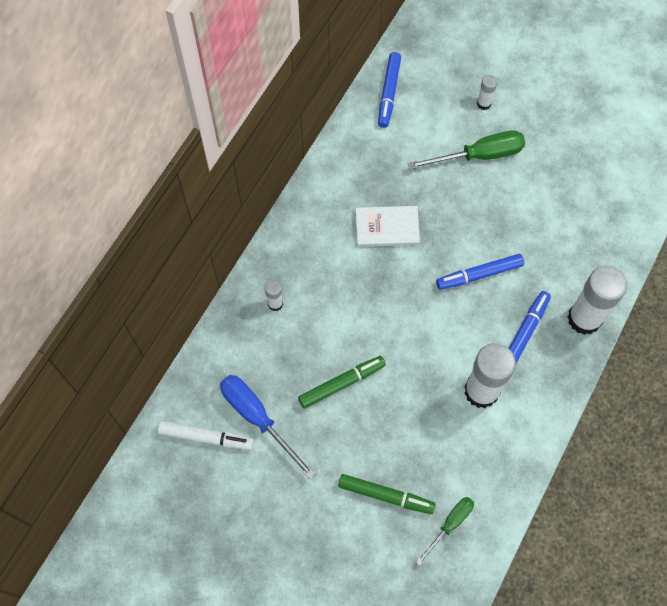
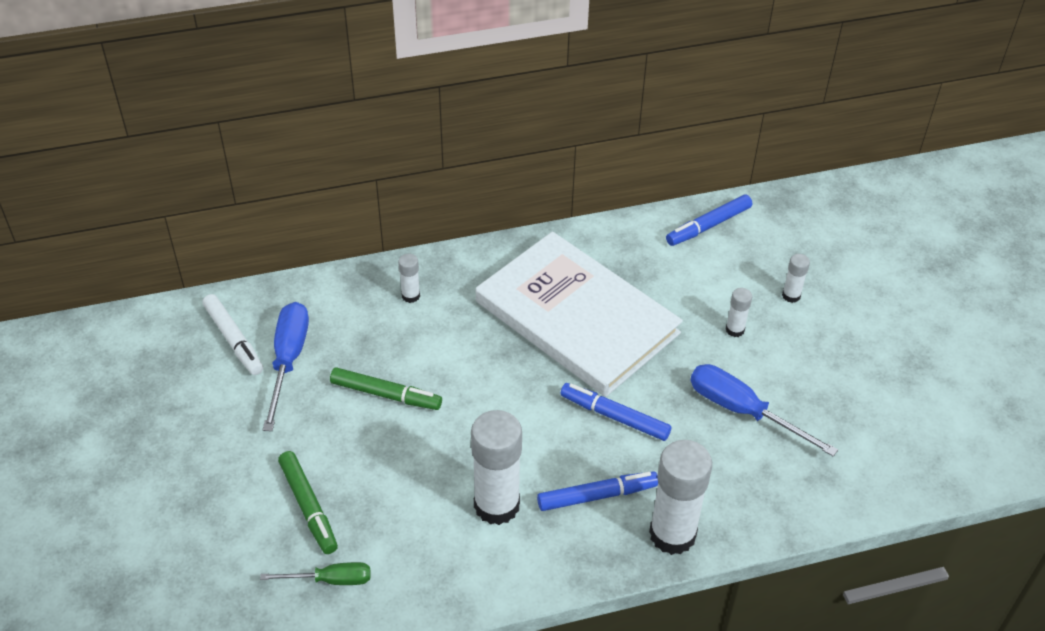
camera: 45 degrees right, 20 degrees down
white book [355,206,420,247] -> white book [476,231,683,397], size x2.29
green screwdriver [408,130,525,169] -> white glue stick [726,288,752,337]
none -> blue screwdriver [690,364,838,457]

